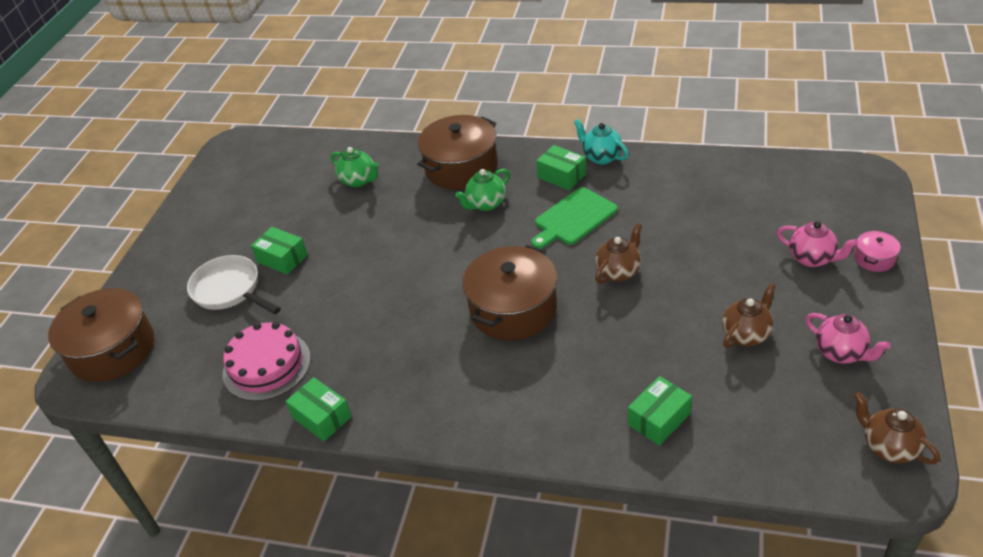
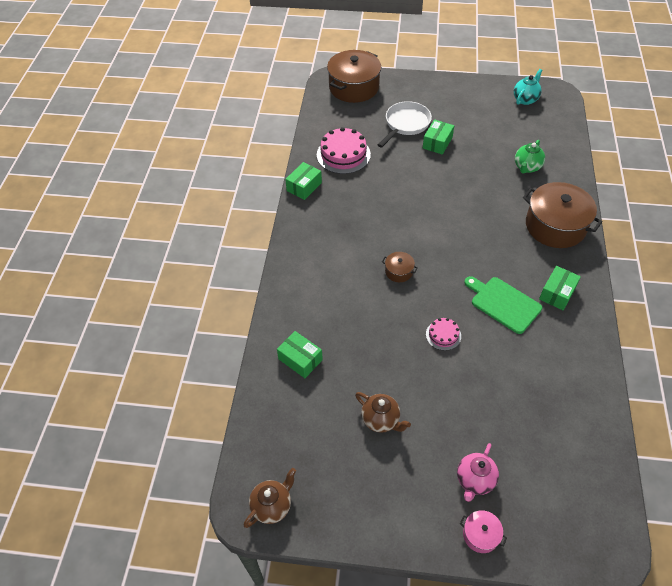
camera: 80 degrees right, 10 degrees up
green teapot [455,169,510,211] -> none
brown pot [462,245,557,341] -> brown pot [382,252,418,282], size x0.44
turquoise teapot [574,119,629,165] -> turquoise teapot moved to [514,69,542,105]
brown teapot [595,223,642,284] -> pink cake [426,318,461,351]
pink teapot [805,313,891,363] -> none

